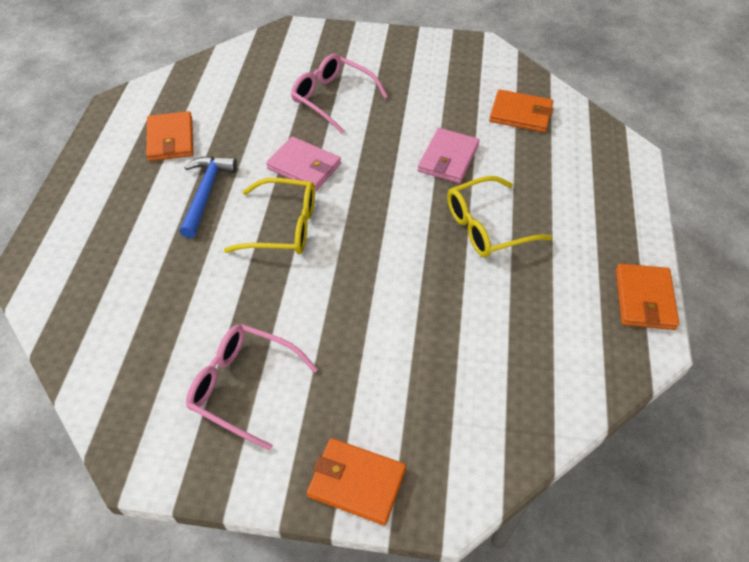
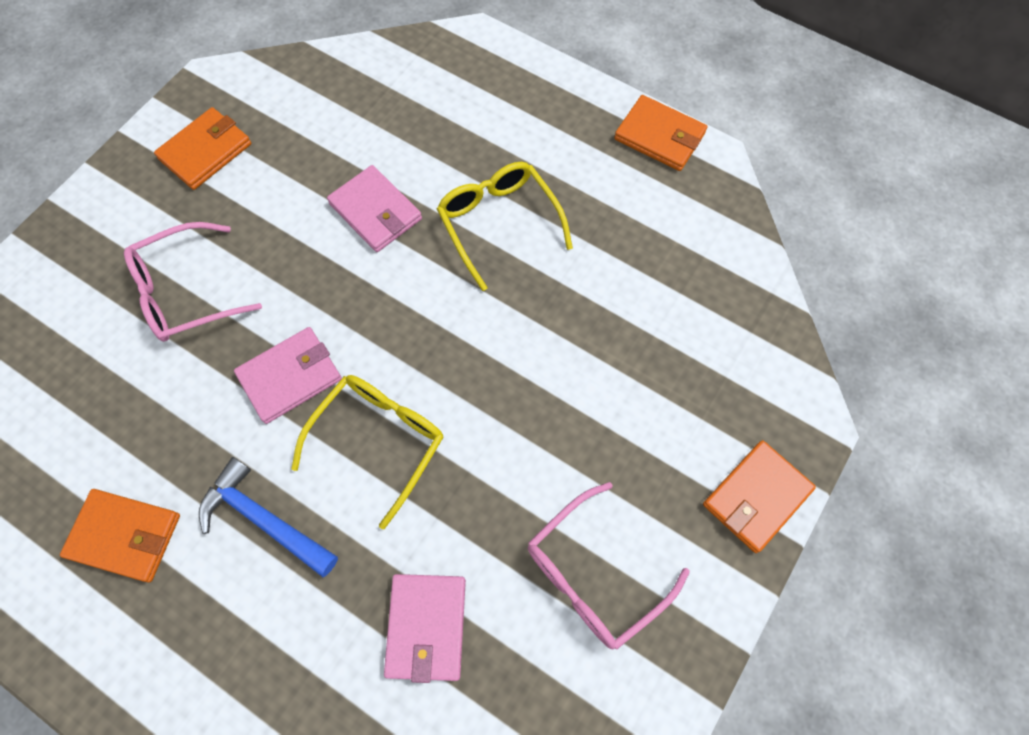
camera: 65 degrees left, 15 degrees up
yellow glasses [447,176,553,258] -> yellow glasses turned 150 degrees clockwise [437,162,573,291]
orange wallet [489,89,553,133] -> orange wallet moved to [154,107,251,190]
none -> pink wallet [384,574,466,683]

